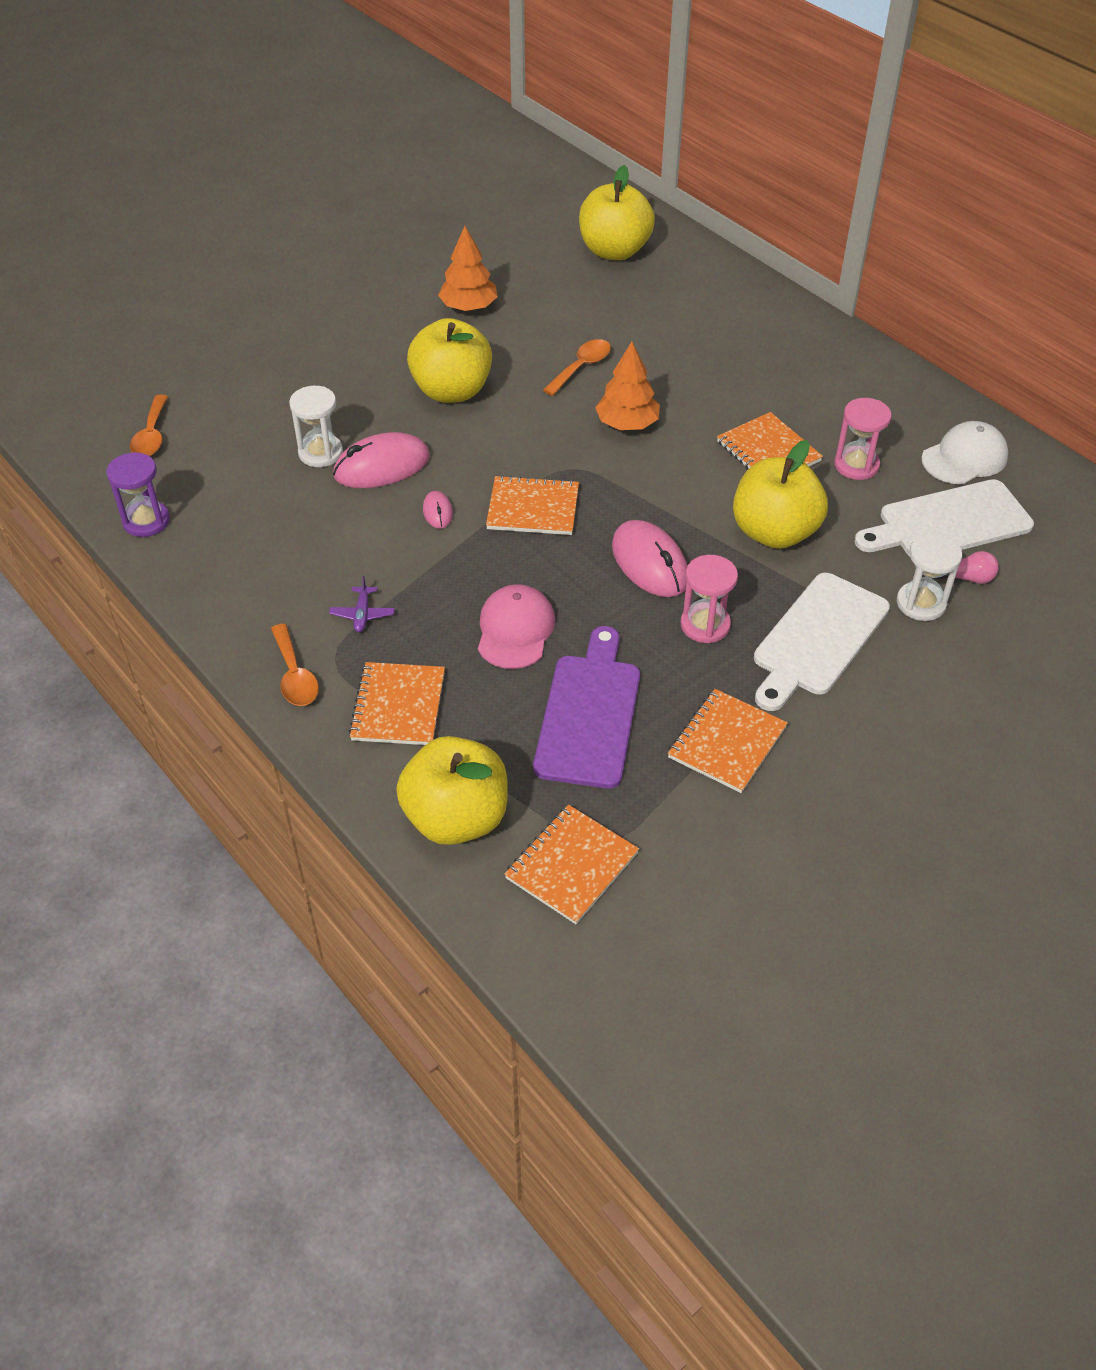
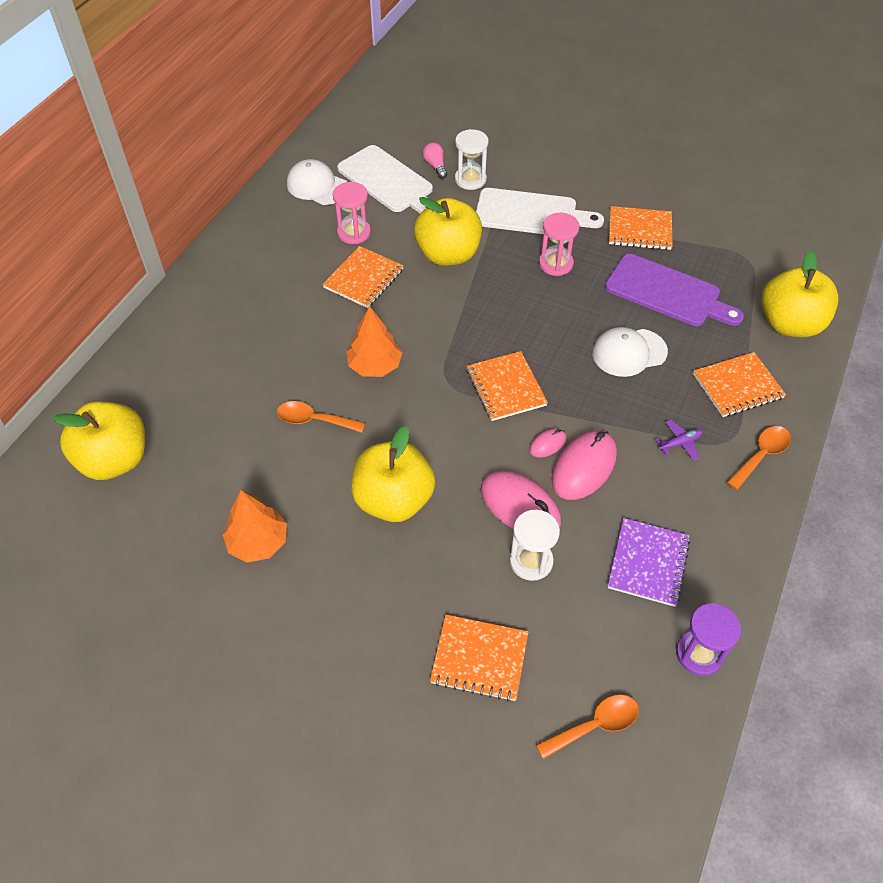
camera: 115 degrees left, 5 degrees up
pink cap [478,584,555,669] -> white cap [592,327,668,377]
orange notebook [504,805,639,924] -> orange notebook moved to [430,615,528,702]
purple cutting board [533,626,640,789] -> purple cutting board turned 135 degrees counterclockwise [605,254,744,326]
pink mouse [612,520,687,597] -> pink mouse moved to [551,430,617,500]
none -> purple notebook [608,518,690,607]

